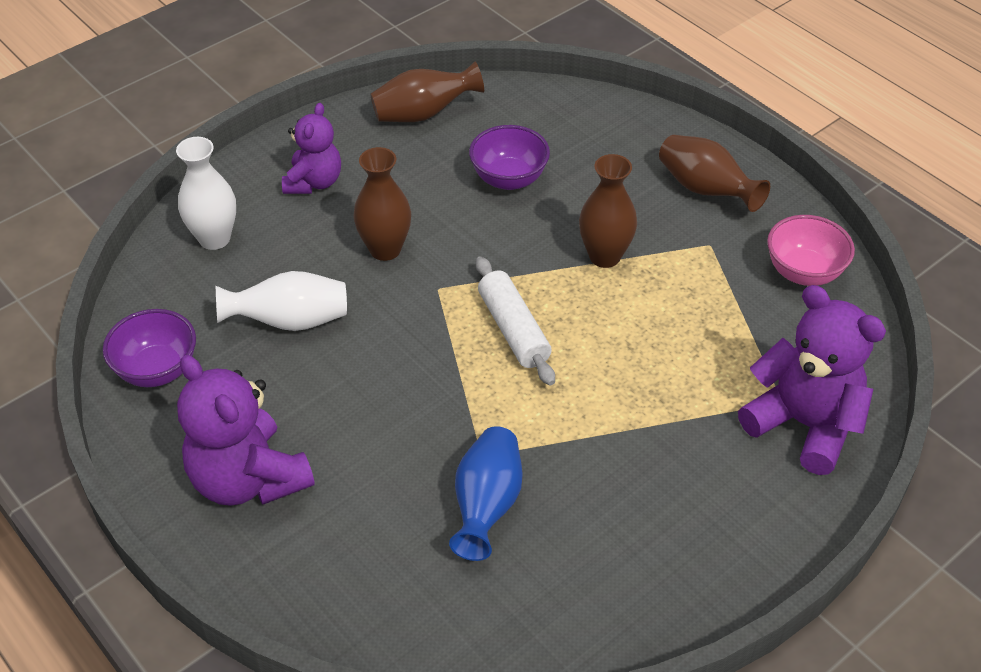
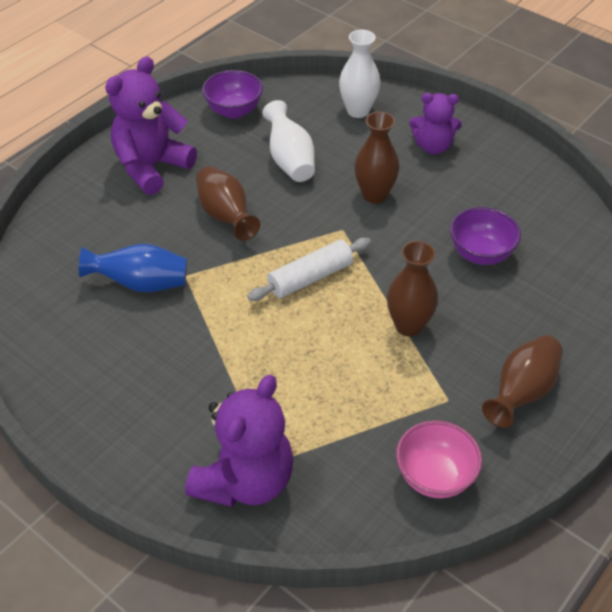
camera: 80 degrees right, 0 degrees up
brown vase [370,62,484,122] -> brown vase moved to [196,166,260,240]

